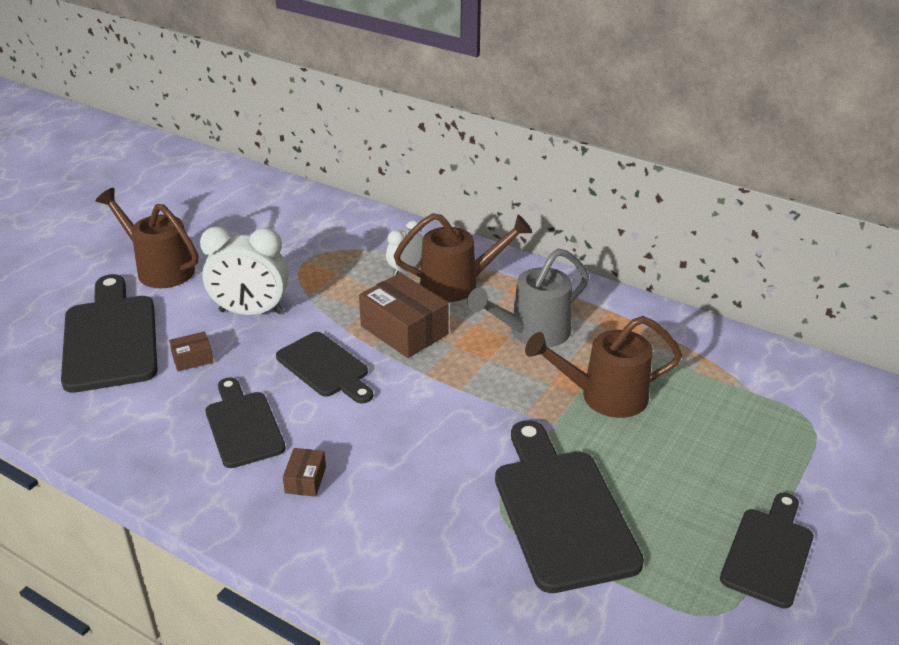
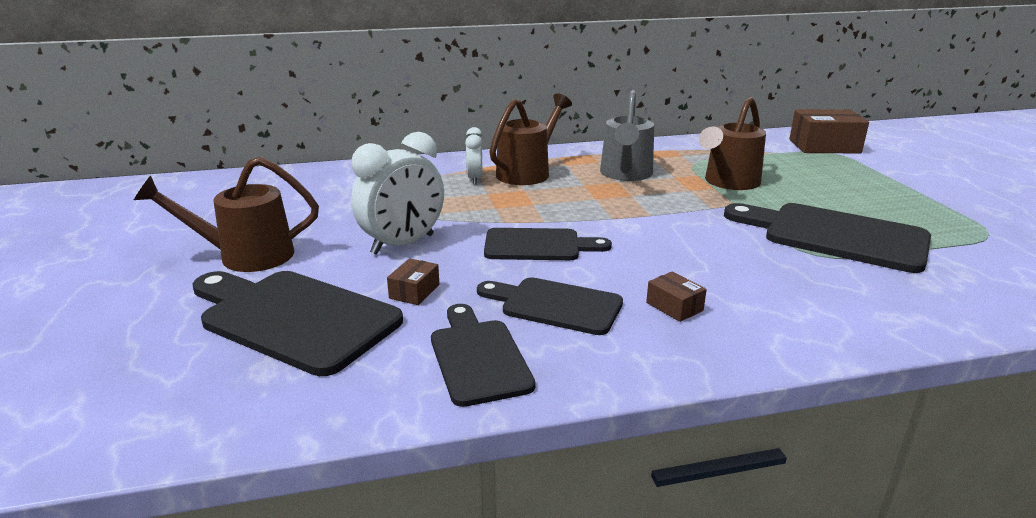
camera: 45 degrees left, 10 degrees down
brown box [359,273,449,358] -> brown box moved to [789,109,869,153]
black cutting board [720,492,813,608] -> black cutting board moved to [431,304,535,407]

